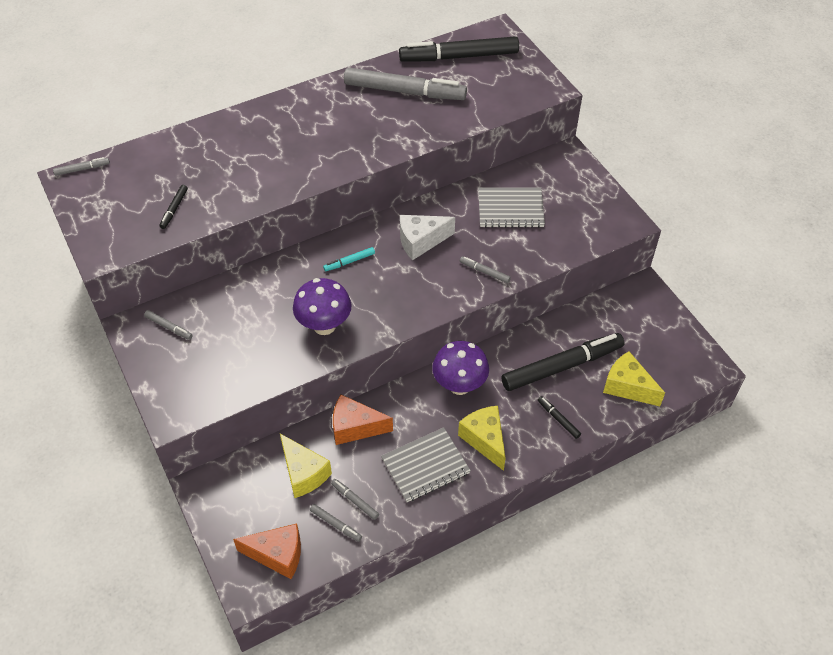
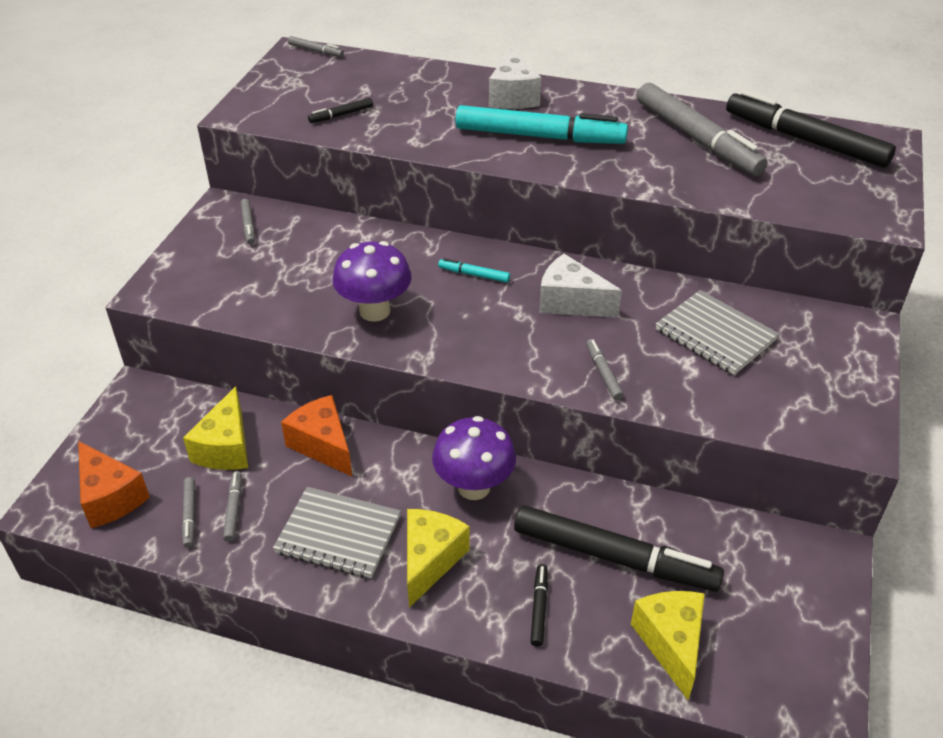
camera: 45 degrees right, 10 degrees down
none -> turquoise marker [455,105,628,144]
none -> white cheese [489,47,541,109]

